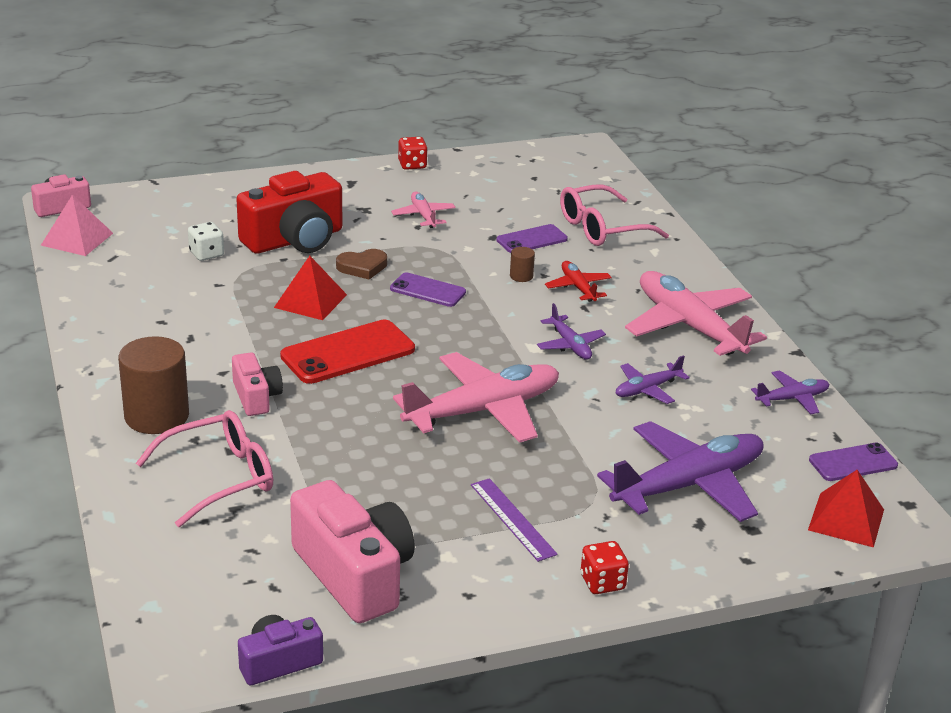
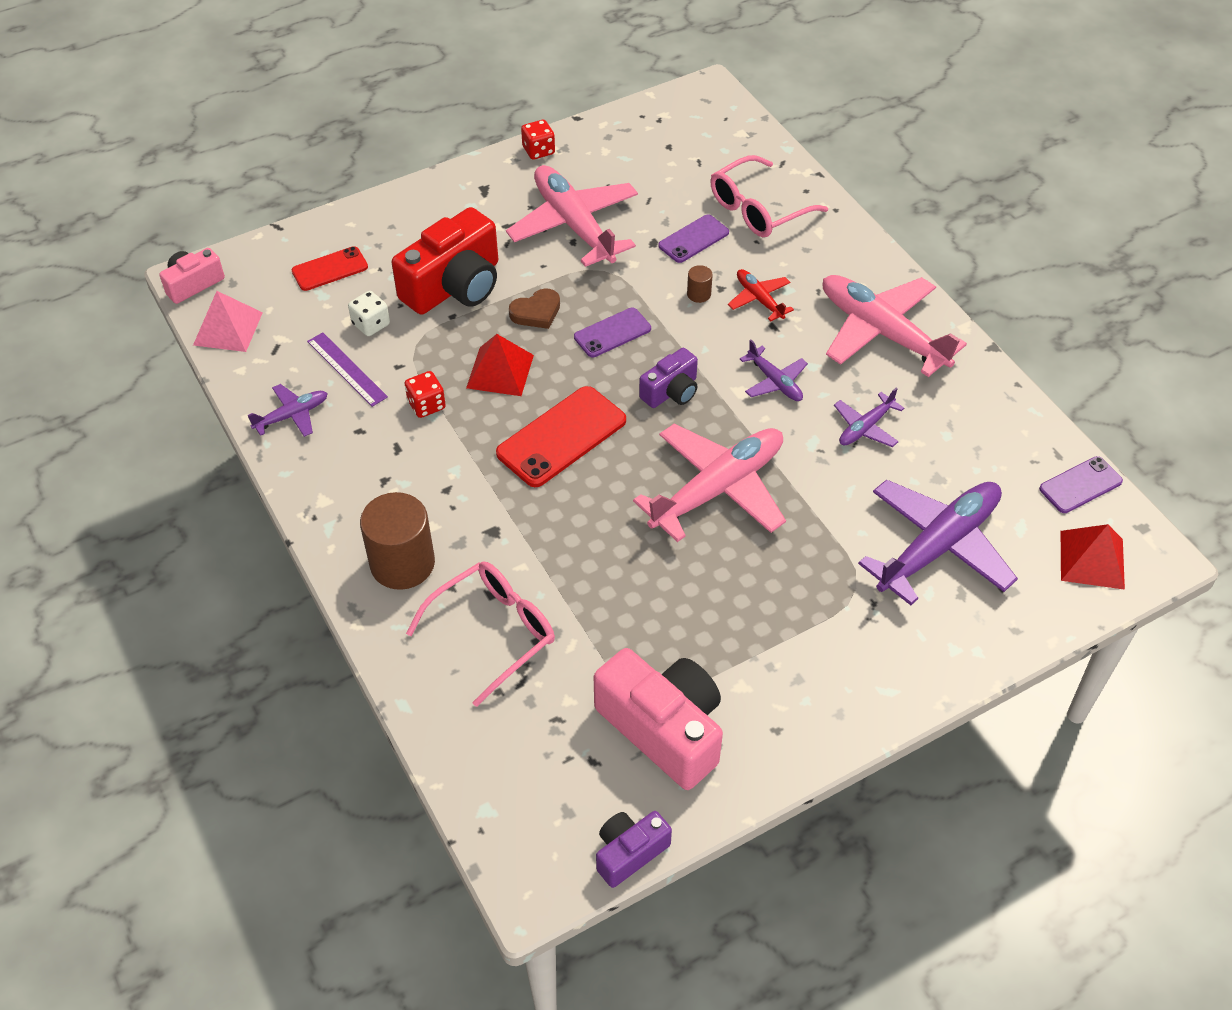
camera: 10 degrees left, 20 degrees up
pink camera [232,352,283,416] -> none
purple phone [390,272,466,307] -> purple phone turned 45 degrees counterclockwise [574,308,651,357]
pink plane [391,192,456,228] -> pink plane [506,165,638,267], size x2.07
purple ruler [471,478,558,562] -> purple ruler moved to [307,332,388,407]
red dice [581,541,629,594] -> red dice moved to [404,371,446,418]
purple plane [751,370,830,414] -> purple plane moved to [247,384,328,437]
none -> red phone [292,246,368,291]
none -> purple camera [639,348,698,408]

